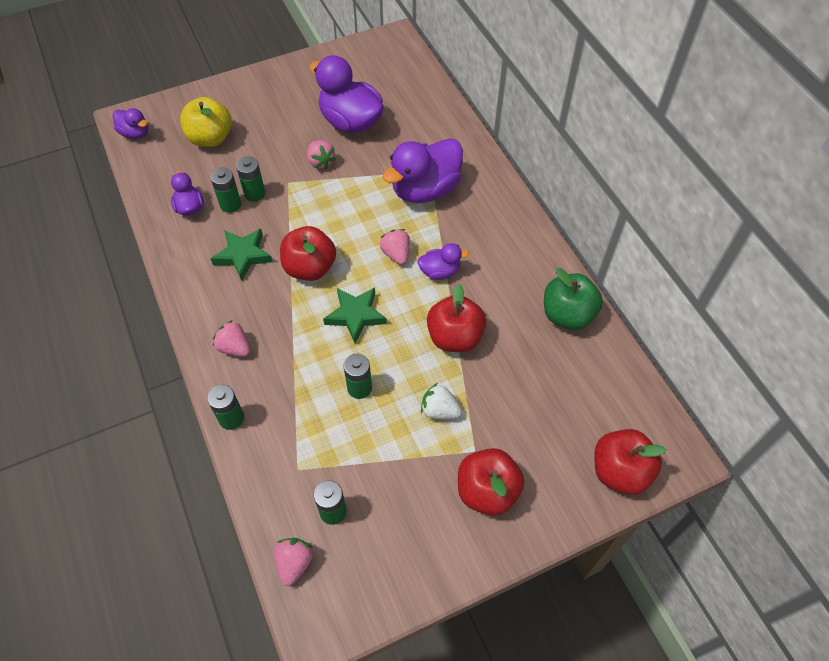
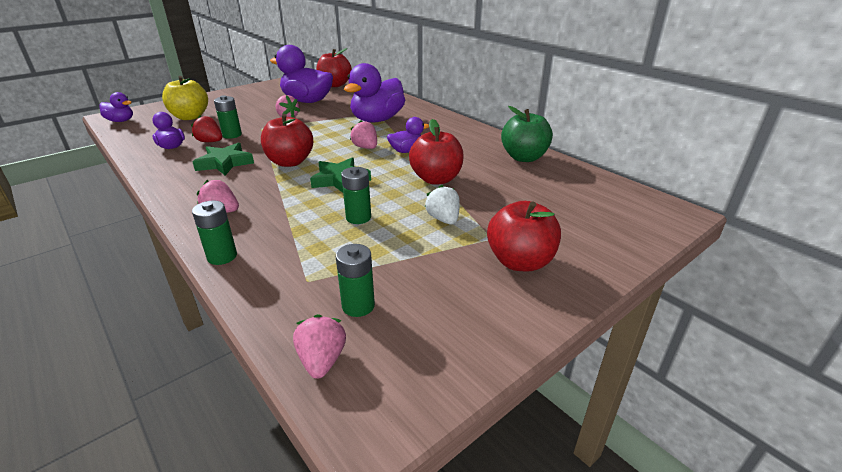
camera: 15 degrees left, 25 degrees down
green battery [210,168,241,213] -> red strawberry [191,116,222,142]
white strawberry [421,383,462,419] -> white strawberry turned 60 degrees clockwise [425,185,460,224]
red apple [594,429,667,495] -> red apple moved to [316,48,352,87]

